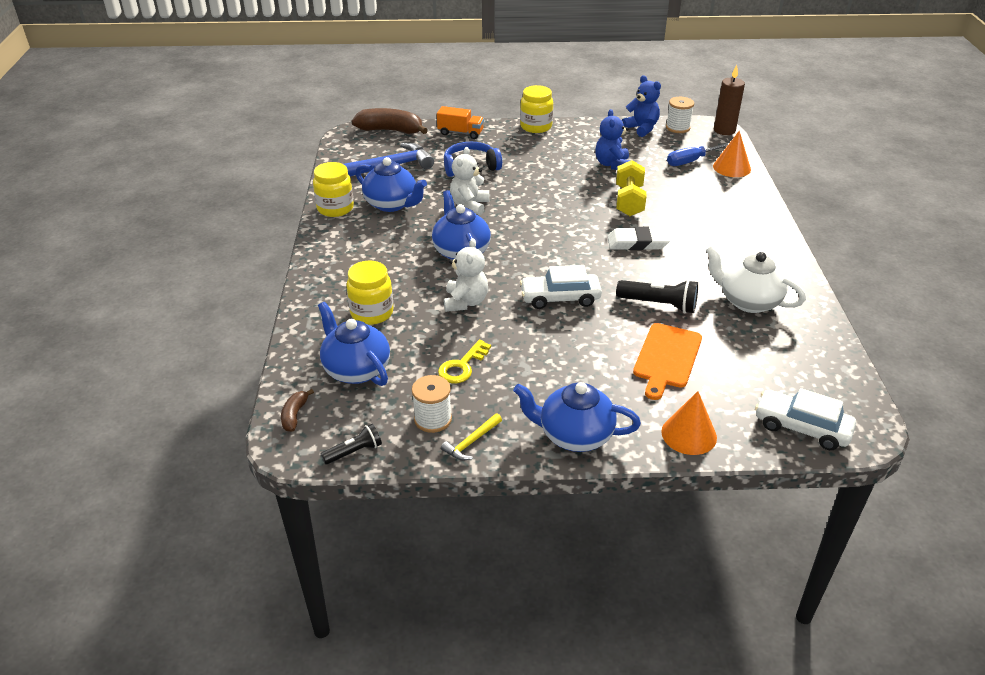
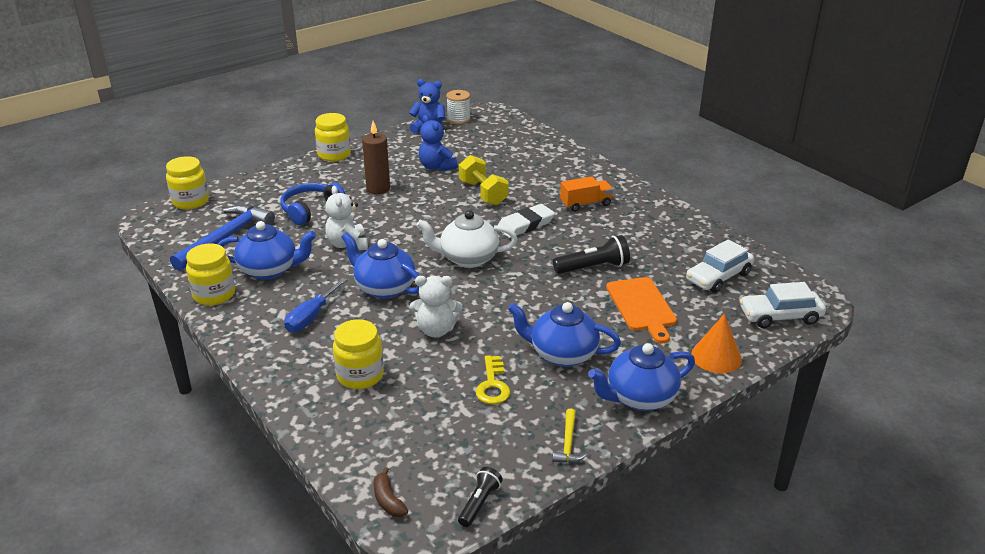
camera: 35 degrees left, 5 degrees down
blue teapot [318,302,390,386] -> blue teapot moved to [508,302,621,367]
brown banana [352,108,428,134] -> yellow jar [166,156,209,210]
white spool [412,375,452,433] -> none
orange truck [437,106,484,139] -> orange truck moved to [560,176,613,212]
white teddy bear [444,238,488,312] -> white teddy bear turned 120 degrees clockwise [410,276,463,337]
white car [520,265,602,309] -> white car moved to [686,239,754,293]
blue screwdriver [667,143,728,166] -> blue screwdriver moved to [284,278,347,332]
white teapot [706,245,806,313] -> white teapot moved to [417,210,518,268]
orange cone [713,131,751,177] -> none
brown candle [714,65,745,135] -> brown candle moved to [362,121,390,194]

